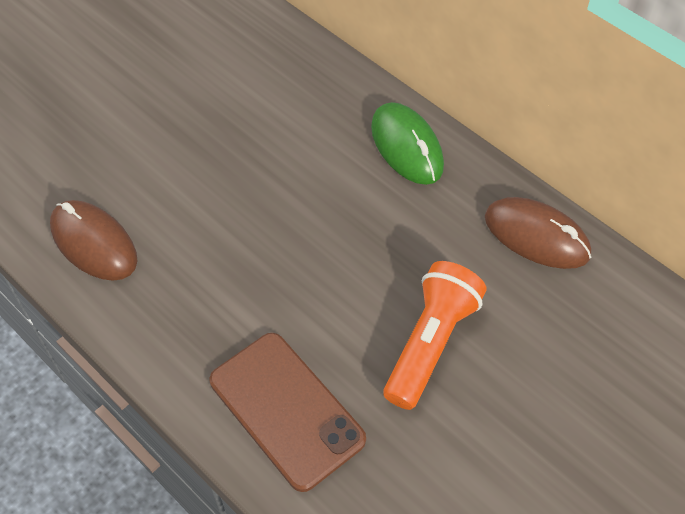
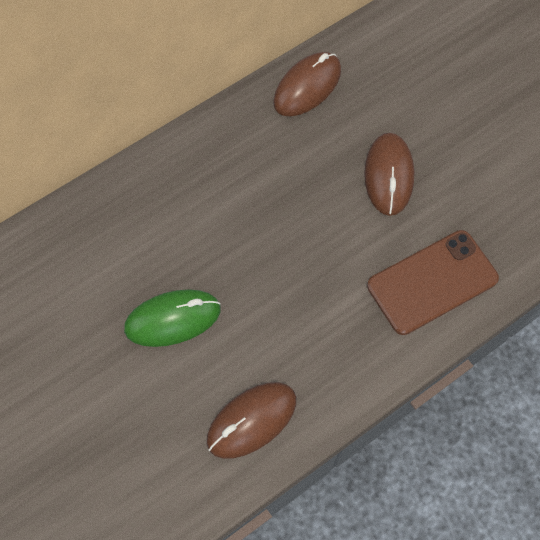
camera: 80 degrees left, 10 degrees up
green mouse [371,102,444,185] -> green mouse moved to [124,289,221,347]
orange flashlight [383,261,486,410] -> brown mouse [364,133,414,216]

